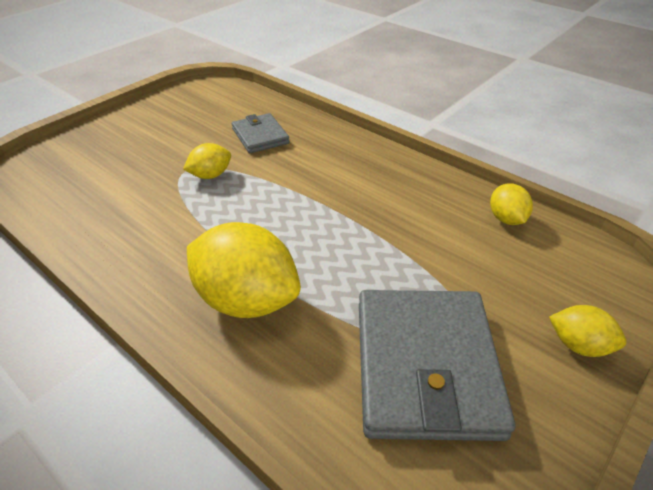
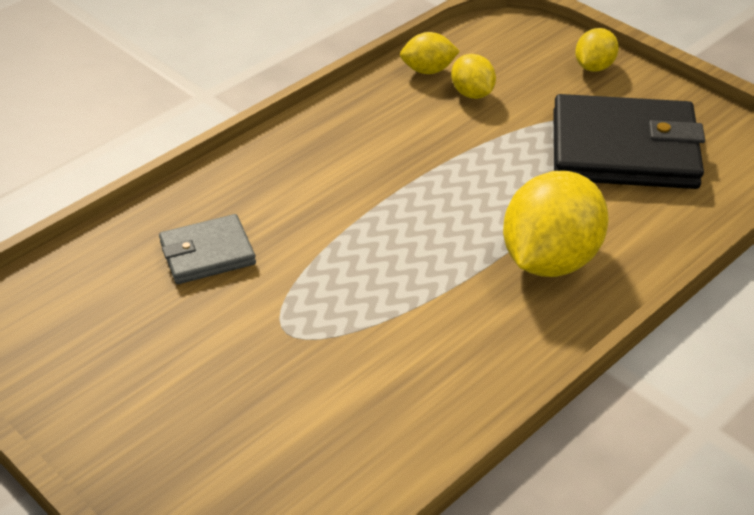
camera: 85 degrees left, 0 degrees up
yellow lemon [183,143,231,179] -> yellow lemon moved to [451,54,496,99]
grey wallet [359,290,515,441] -> black wallet [553,94,705,189]

